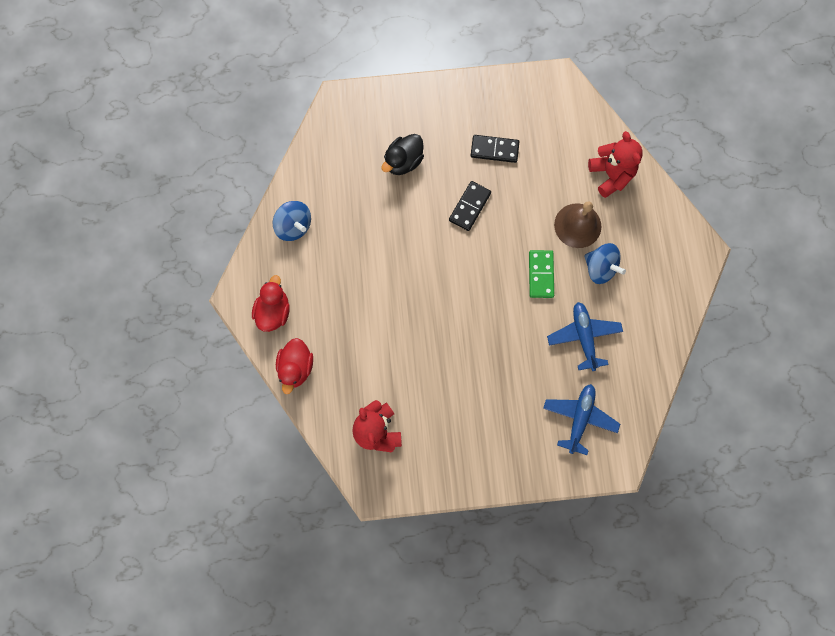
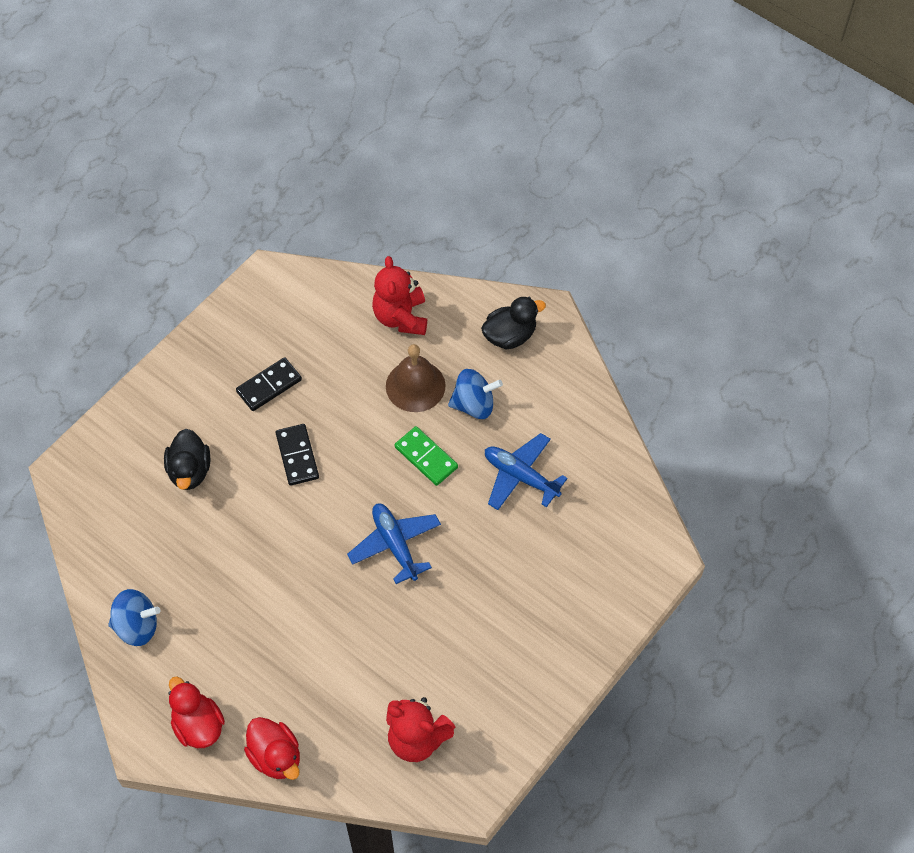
camera: 45 degrees left, 15 degrees down
blue plane [543,384,620,455] -> blue plane moved to [347,503,441,584]
red teddy bear [588,131,643,198] -> red teddy bear turned 120 degrees counterclockwise [372,256,427,335]
none -> black duck [481,297,546,350]

